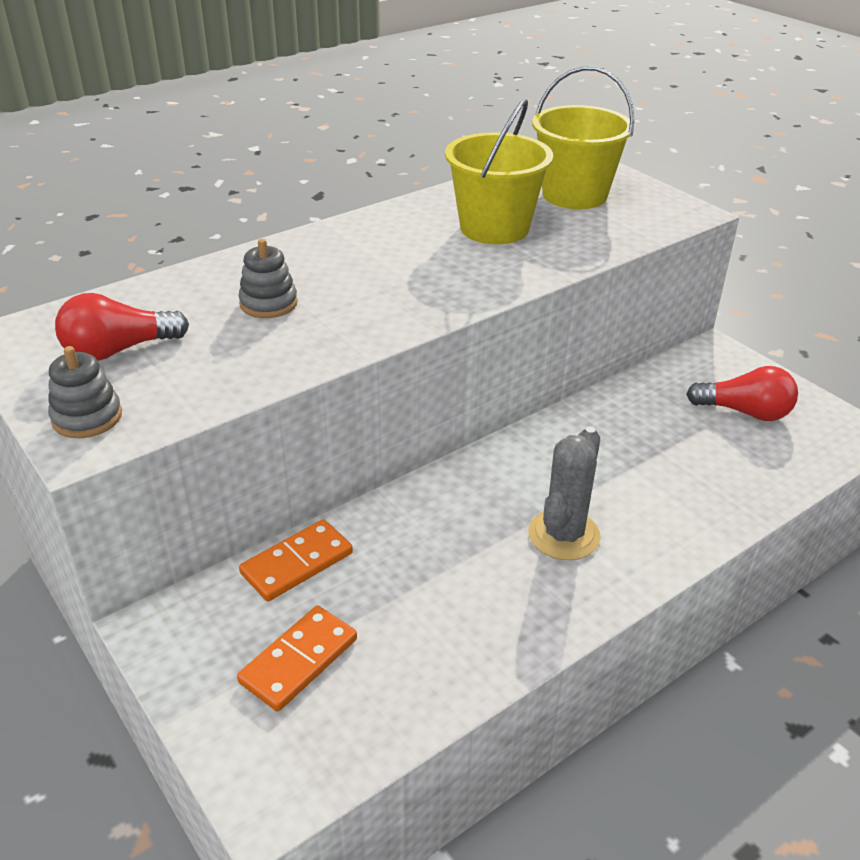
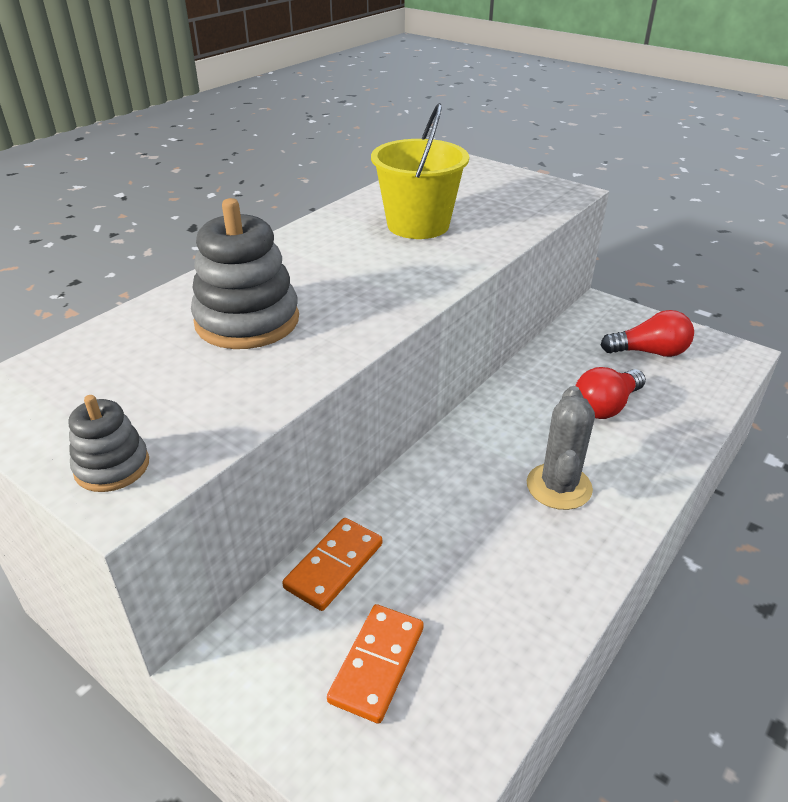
camera: 15 degrees left, 0 degrees up
red light bulb [55,293,189,361] -> red light bulb moved to [575,367,646,419]
grey stacking toy [238,239,298,318] -> grey stacking toy [191,198,299,349], size x1.85
yellow bucket [532,66,634,209] -> none

